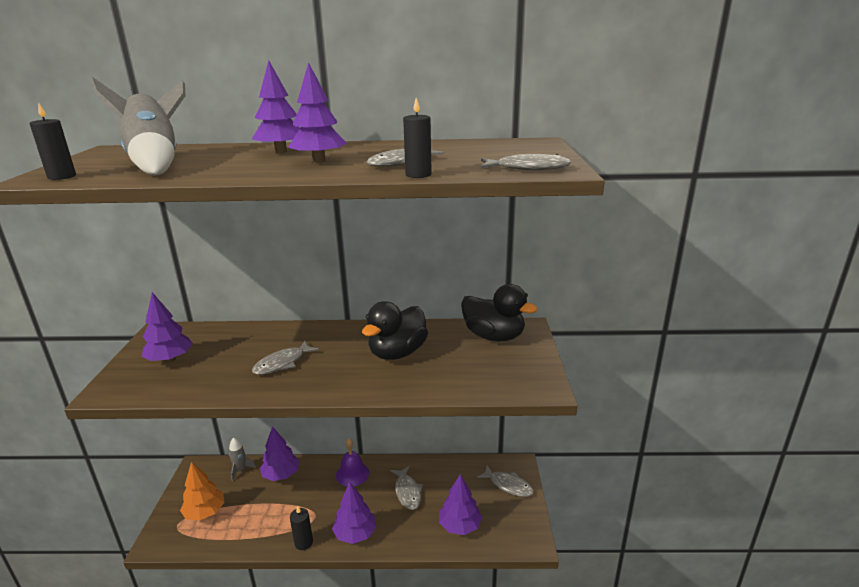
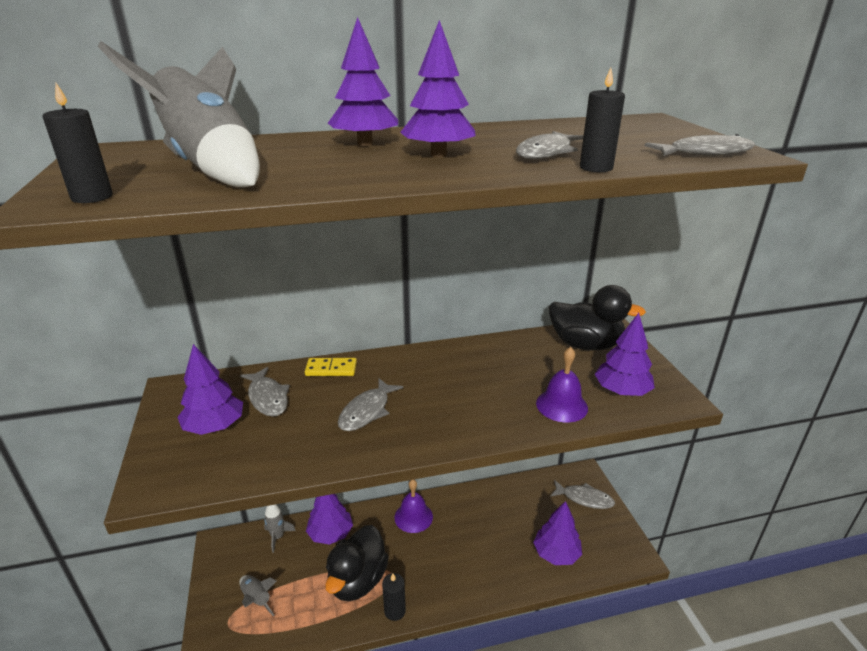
camera: 15 degrees left, 5 degrees up
orange tree [180,462,224,521] -> grey rocket [239,575,276,616]
purple tree [332,482,376,544] -> purple tree moved to [595,313,655,396]
black duck [362,301,428,360] -> black duck moved to [325,525,389,601]
grey fish [390,466,423,510] -> grey fish moved to [240,367,290,417]
none -> yellow domino [305,358,357,376]
none -> purple bell [536,347,588,422]

